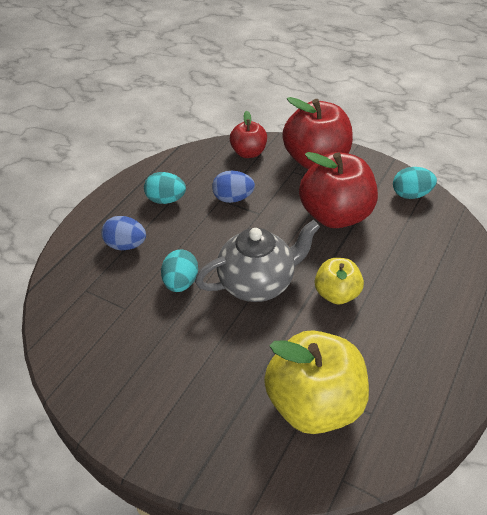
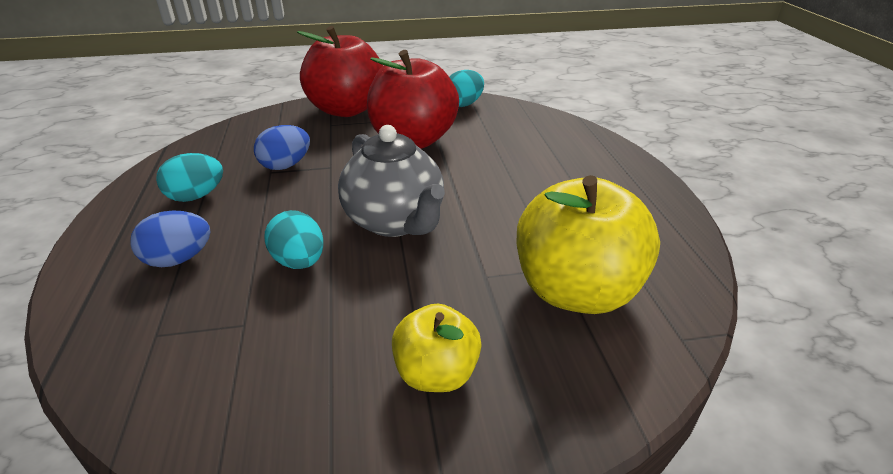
camera: 40 degrees left, 10 degrees down
grey teapot [195,220,320,302] -> grey teapot turned 120 degrees clockwise [338,125,445,237]
red apple [230,111,267,158] -> none
yellow apple [315,258,364,304] -> yellow apple moved to [392,304,482,392]

